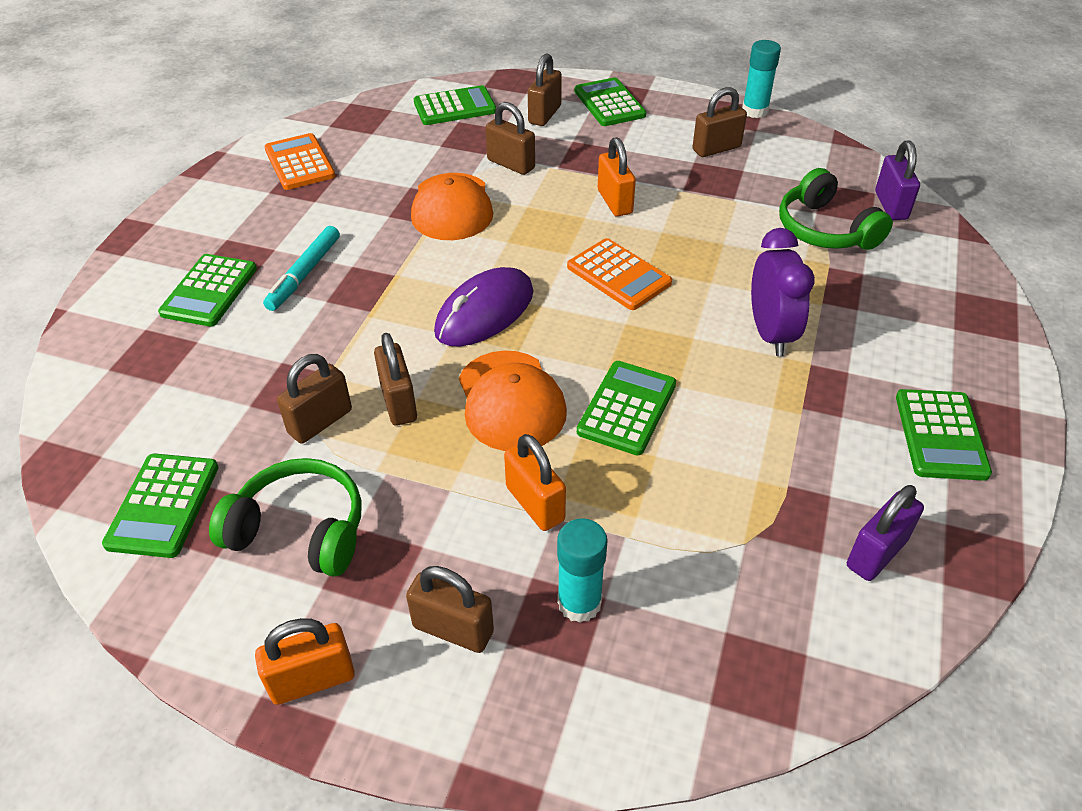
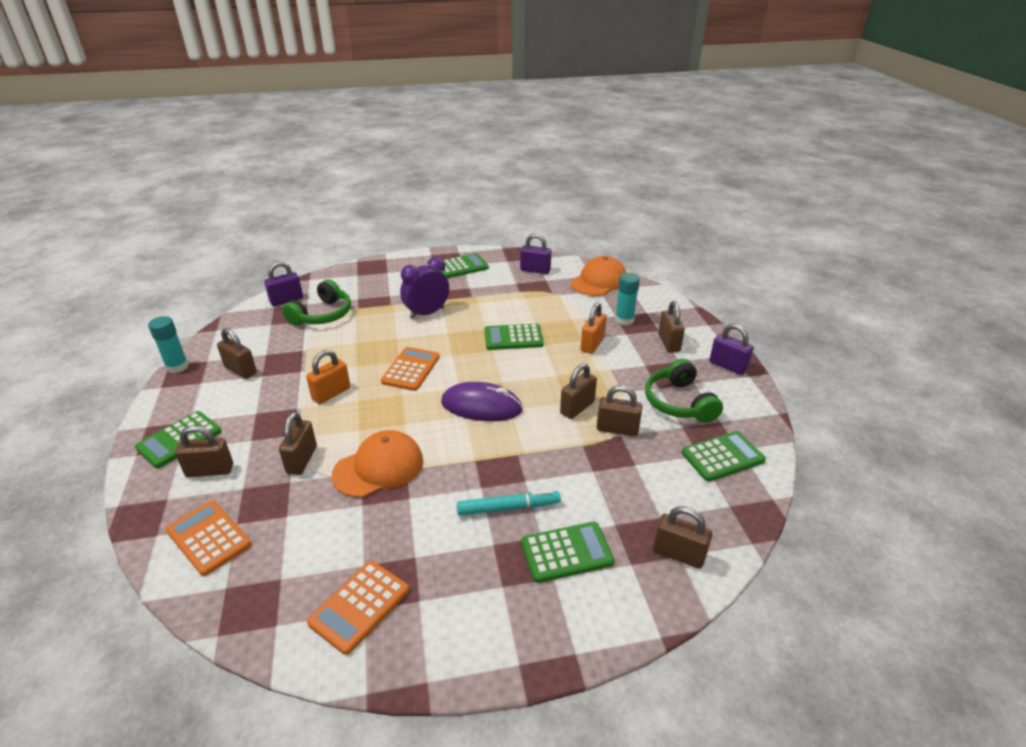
camera: 120 degrees left, 10 degrees down
orange padlock [255,618,355,705] -> purple padlock [709,324,754,375]
green calculator [414,85,496,125] -> orange calculator [165,500,252,576]
orange cap [459,350,567,451] -> orange cap moved to [571,256,627,296]
none -> brown padlock [653,506,712,569]

